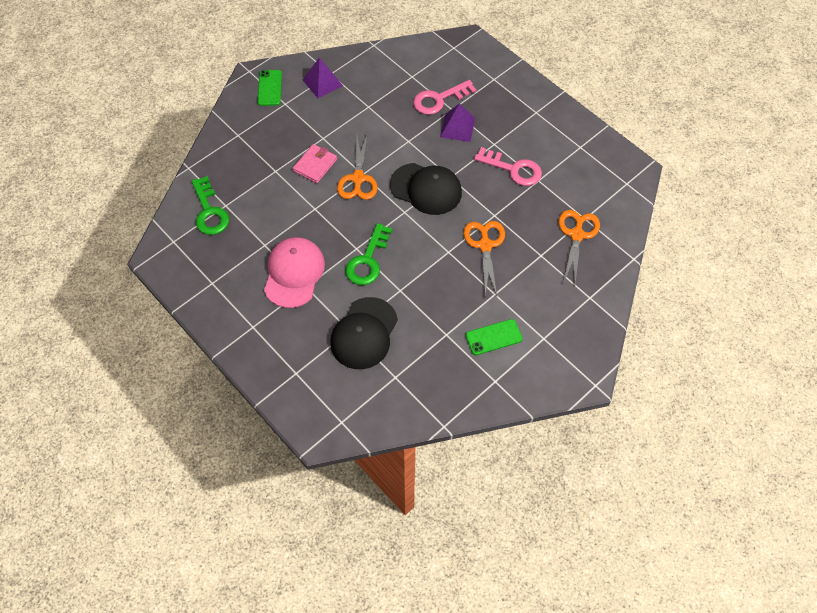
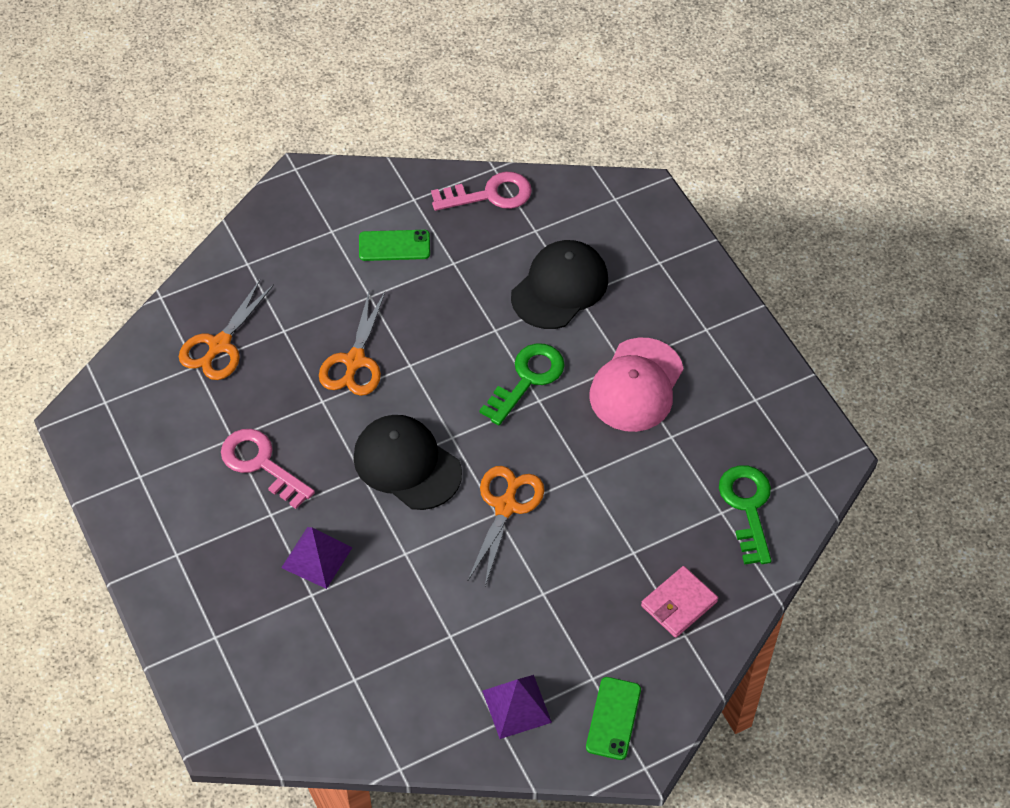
camera: 165 degrees left, 5 degrees down
pink wallet [293,144,337,183] -> pink wallet moved to [641,566,718,638]
pink key [413,80,477,115] -> pink key moved to [431,172,532,211]

